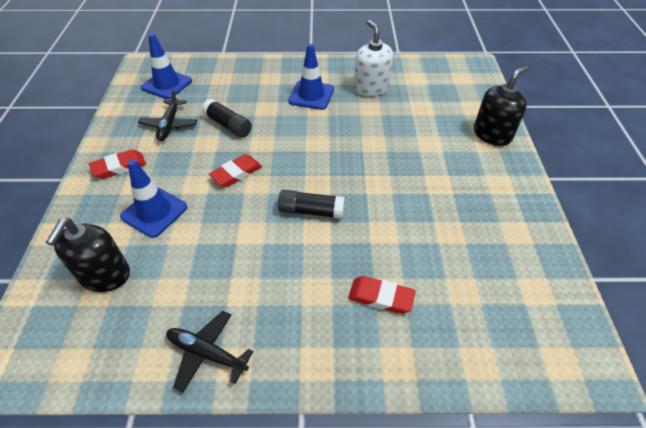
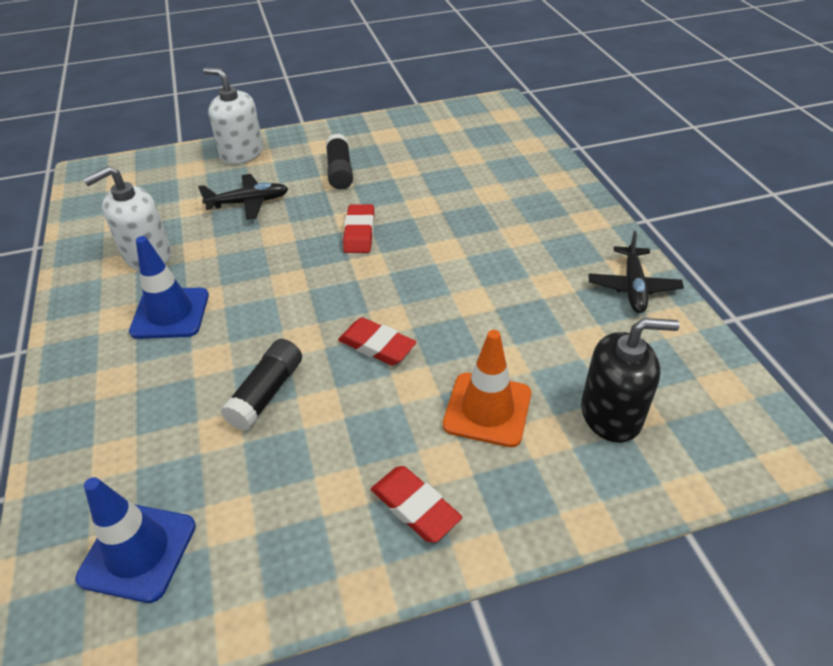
camera: 105 degrees left, 5 degrees down
blue traffic cone [120,159,187,238] -> orange traffic cone [443,330,531,447]
black plane [138,89,197,141] -> black plane moved to [198,174,288,219]
black glue stick [278,190,345,219] -> black glue stick moved to [326,134,353,190]
red eraser [348,276,416,314] -> red eraser moved to [343,204,374,253]
black soap dispenser [474,66,529,146] -> white soap dispenser [203,67,263,164]

